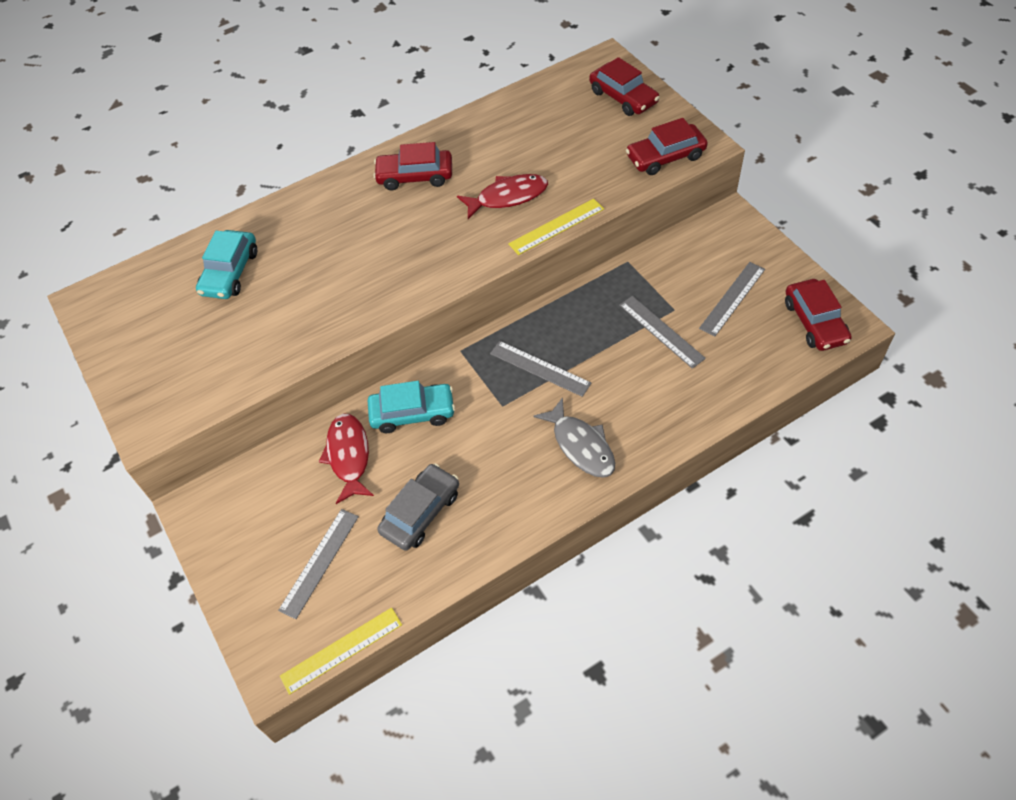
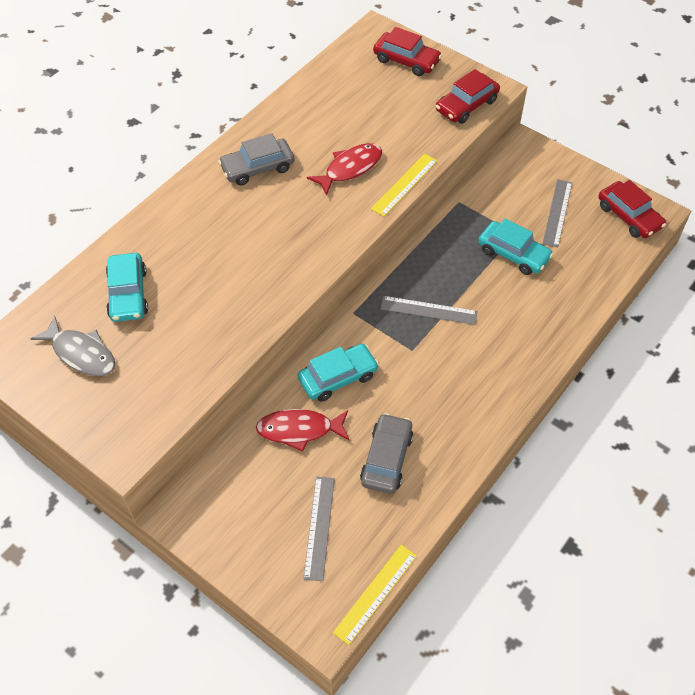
camera: 25 degrees left, 0 degrees up
red fish [319,414,374,504] -> red fish turned 60 degrees counterclockwise [256,409,350,452]
red car [373,142,452,191] -> grey car [218,133,295,186]
grey fish [533,397,615,478] -> grey fish moved to [30,316,115,376]
grey ruler [619,296,706,369] -> turquoise car [478,219,553,275]

